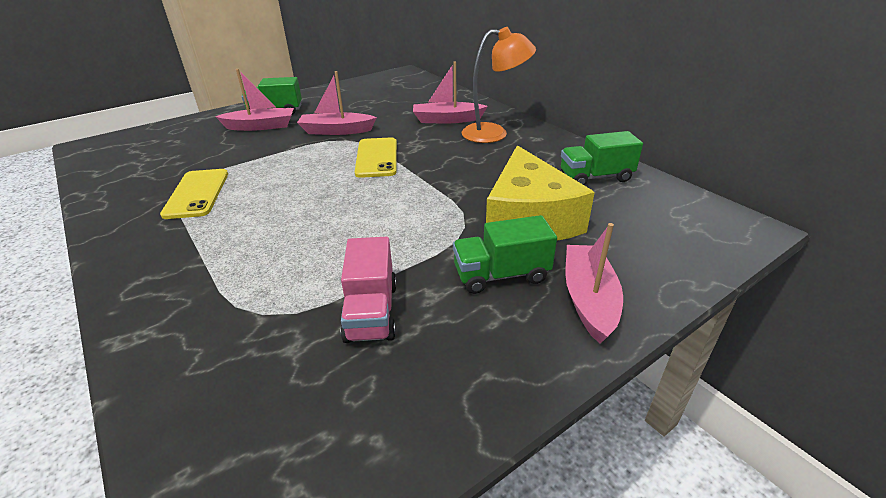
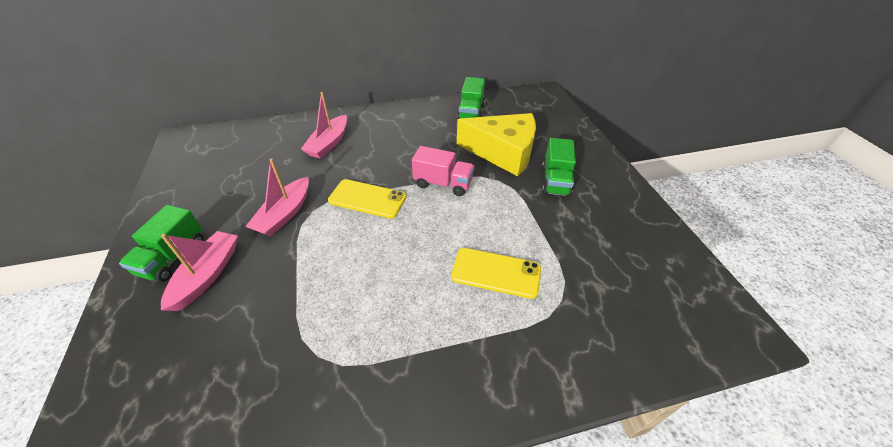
camera: 70 degrees left, 10 degrees up
yellow phone [160,169,228,219] -> yellow phone moved to [451,248,541,299]
pink truck [340,237,397,343] -> pink truck moved to [412,146,474,196]
orange lamp [462,27,536,143] -> none
pink boat [565,223,623,344] -> none

